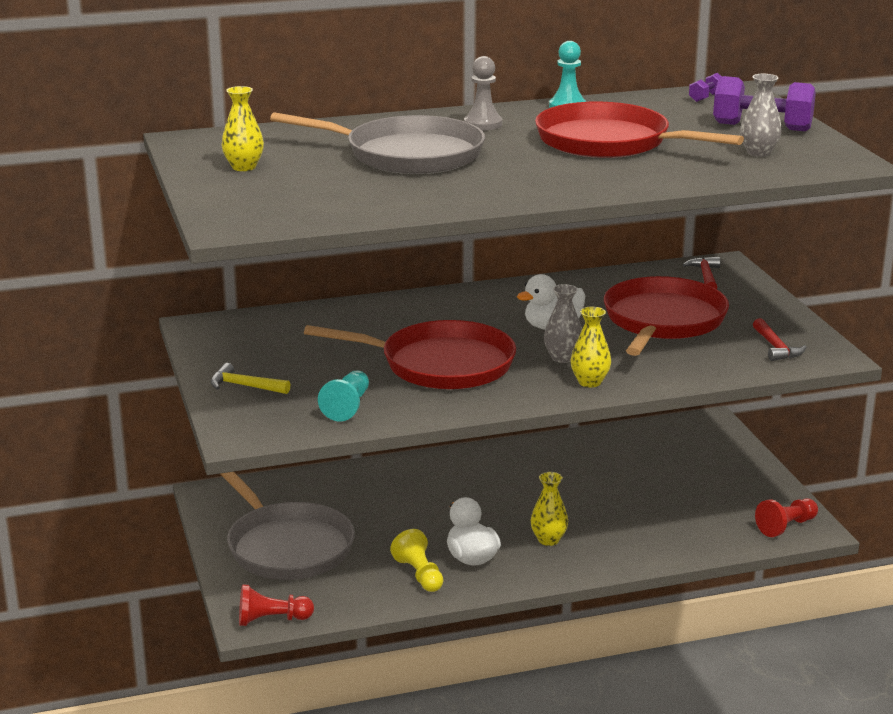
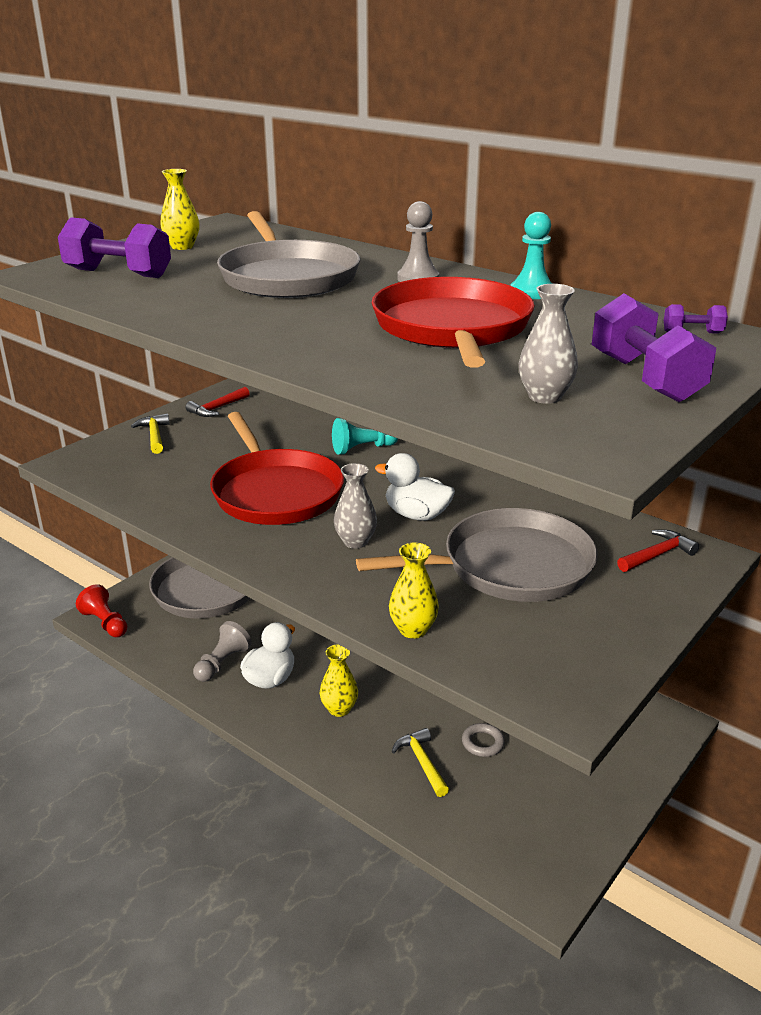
camera: 55 degrees right, 5 degrees up
turquoise pawn [318,370,369,422] -> turquoise pawn moved to [332,418,398,455]
yellow pawn [390,529,443,592] -> grey pawn [193,621,252,682]
yellow vase [571,307,611,388] -> yellow vase moved to [389,542,439,639]
red pan [604,276,729,356] -> grey pan [356,508,598,602]
red hammer [753,318,807,361] -> red hammer moved to [186,387,250,417]
red pawn [755,498,818,537] -> none
none -> purple dumbbell [58,217,171,278]
none -> yellow hammer [391,728,449,797]
none -> grey ring [462,723,505,757]

